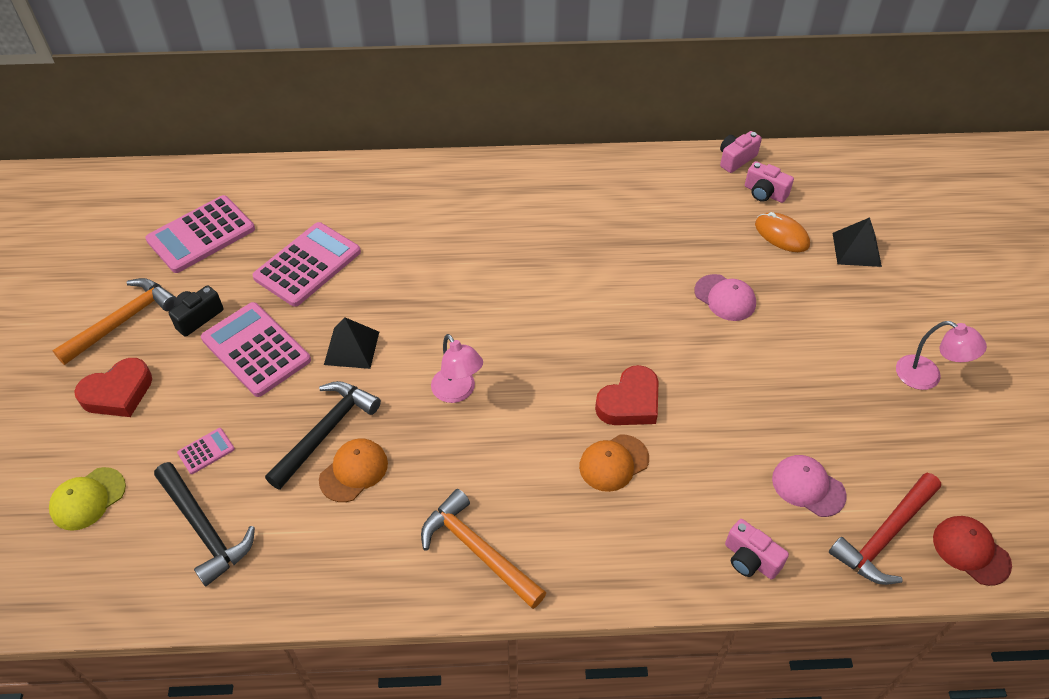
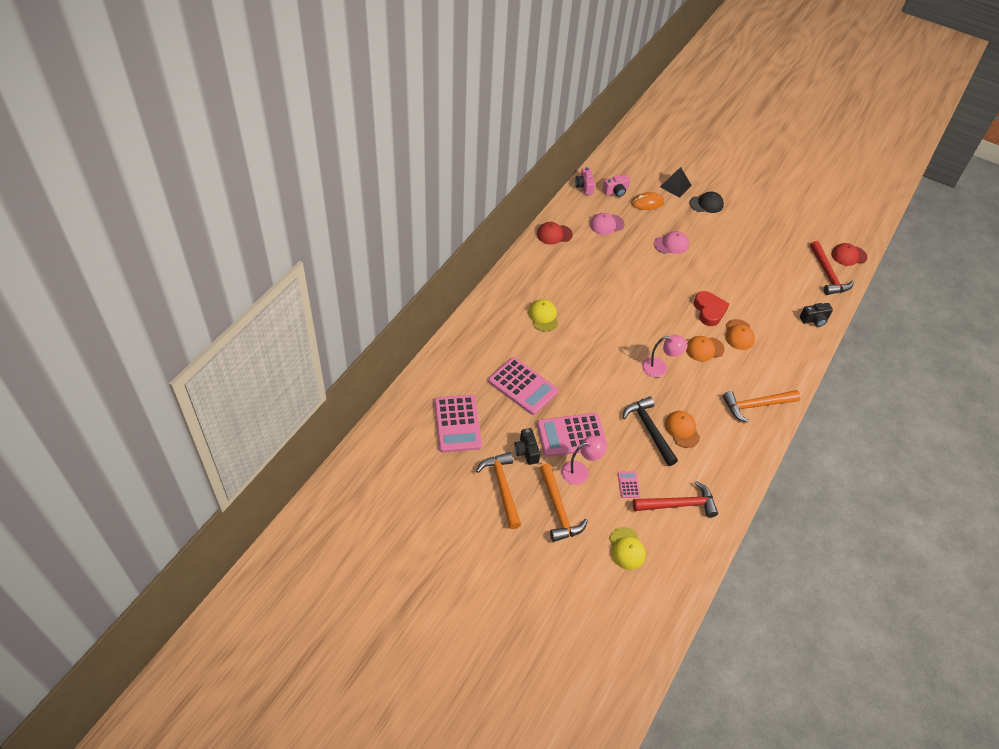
camera: 60 degrees left, 0 degrees up
red heart [74,358,152,417] -> orange hammer [540,463,588,542]
black hammer [154,462,255,586] -> red hammer [633,481,718,518]
pink calculator [252,222,361,307] -> pink calculator turned 150 degrees clockwise [488,357,559,415]
black pyramid [324,317,379,369] -> none
pink camera [725,519,789,579] -> black camera [800,303,833,327]
pink cap [772,455,847,517] -> pink cap moved to [590,213,625,235]
pink lamp [896,321,987,390] -> pink lamp moved to [561,436,607,485]
none -> yellow cap [528,299,558,332]
none -> red cap [537,222,573,245]
none -> orange cap [686,336,725,362]
none -> black cap [689,191,724,213]

